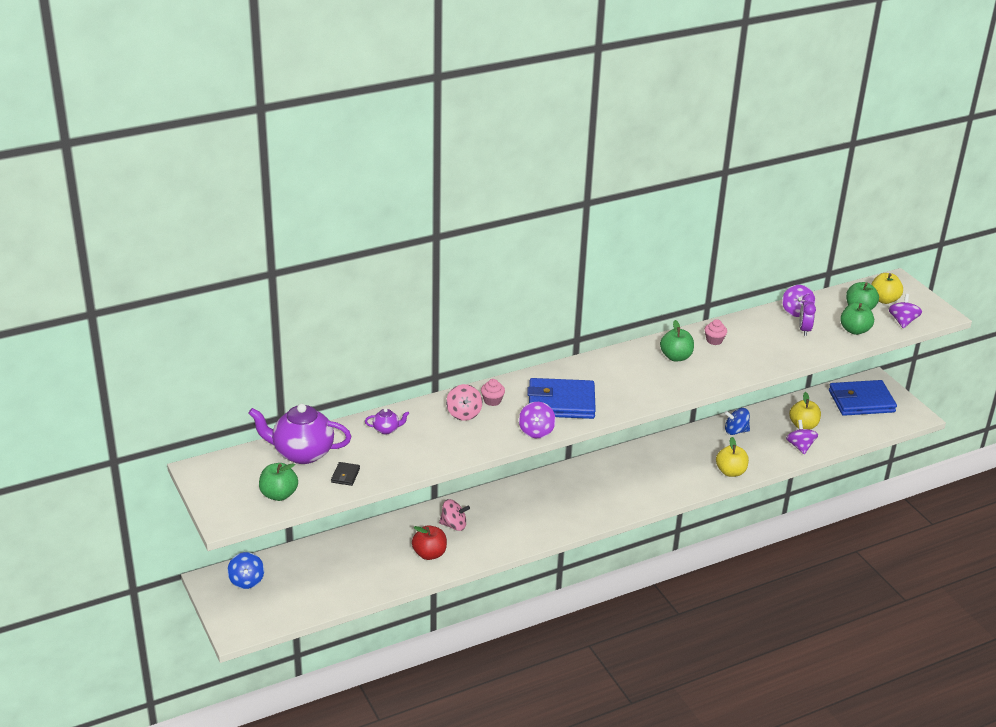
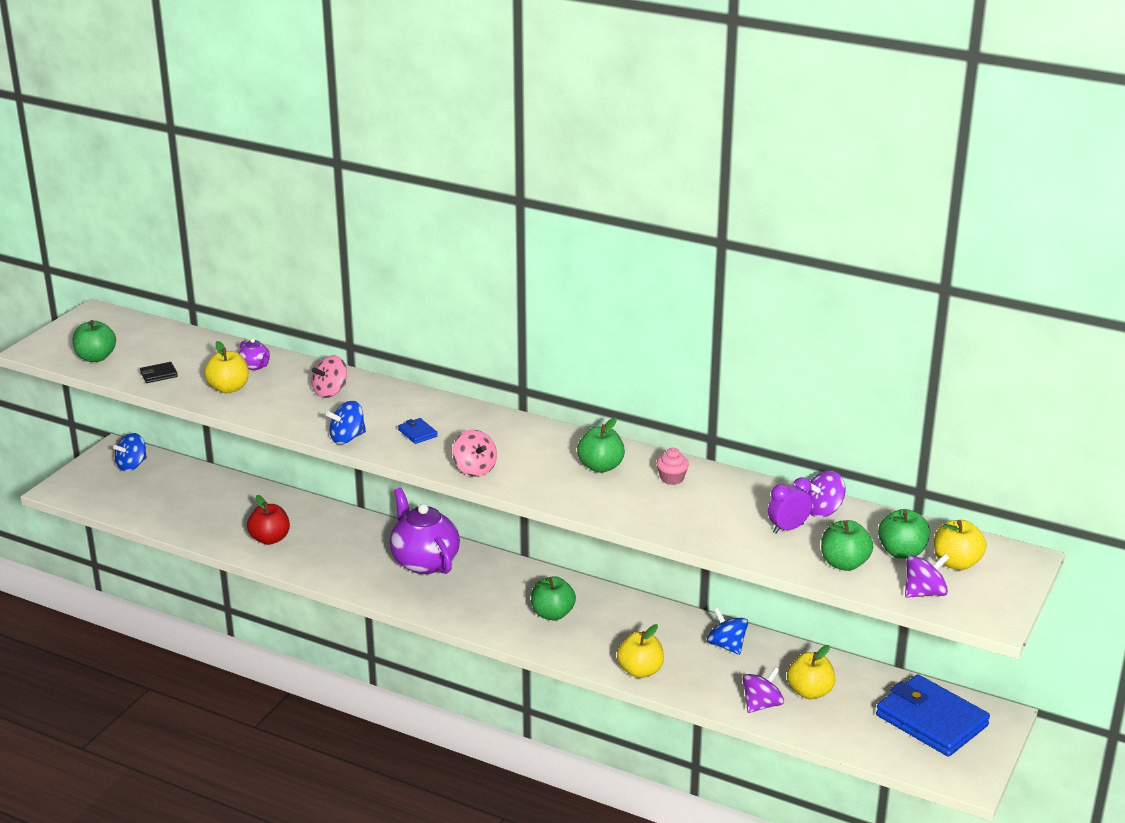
camera: 55 degrees right, 5 degrees down
purple teapot [248,404,352,464] -> purple teapot moved to [390,488,460,574]
pink spinning top [439,499,470,531] -> pink spinning top moved to [452,430,497,477]
pink cupcake [481,379,505,406] -> none
purple spinning top [519,402,556,438] -> blue spinning top [326,401,366,444]
blue wallet [527,378,596,419] -> blue wallet [398,418,438,444], size x0.40
none -> yellow apple [204,341,249,393]
none -> green apple [531,576,576,621]

